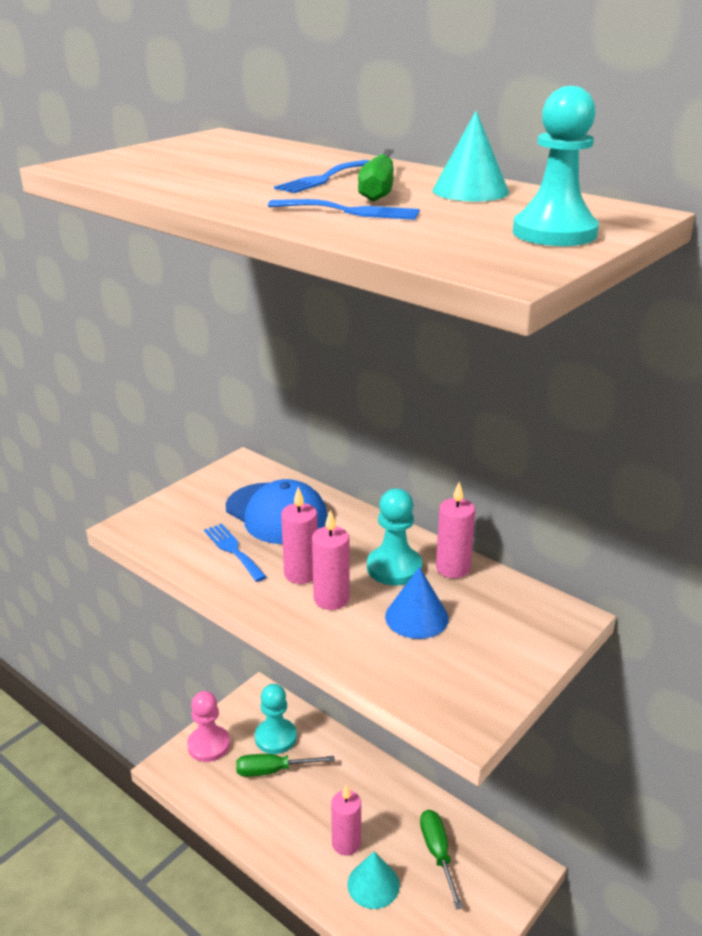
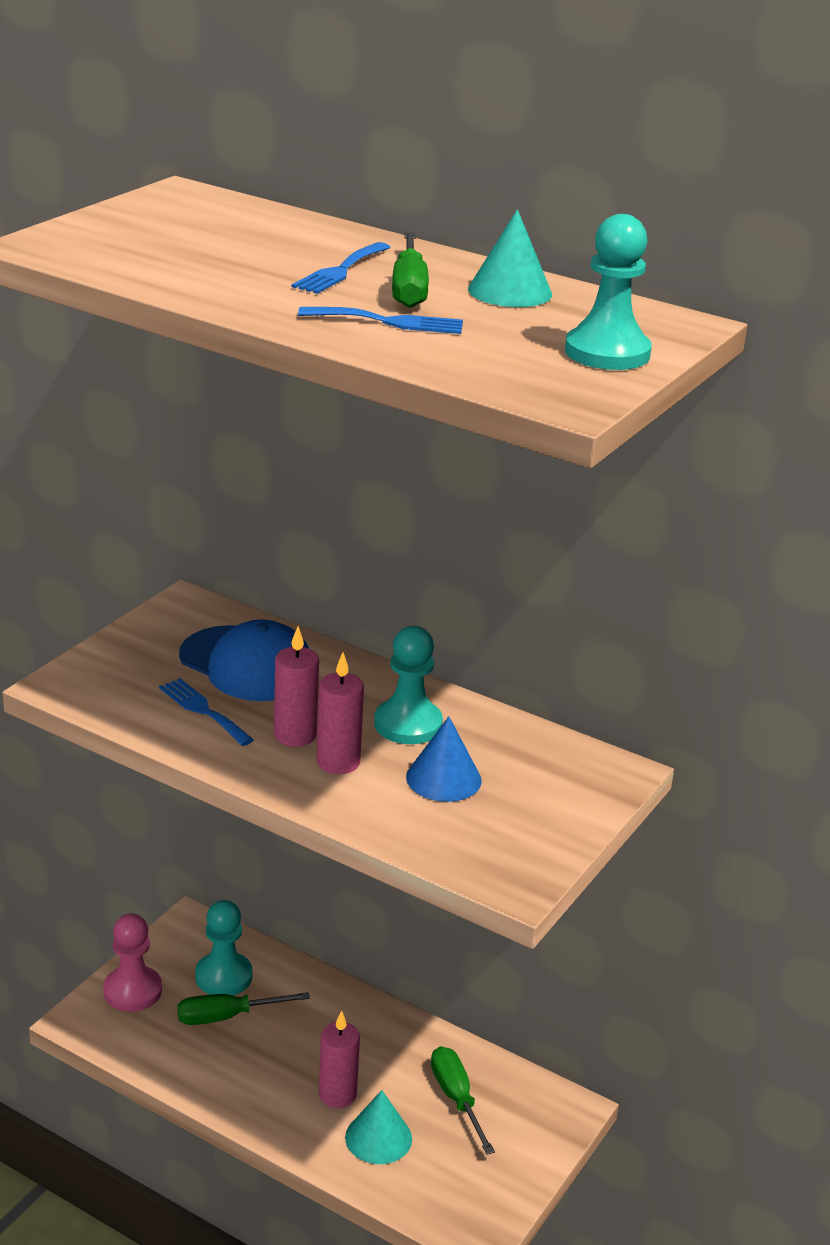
camera: 10 degrees left, 0 degrees up
pink candle [436,481,475,578] -> none

